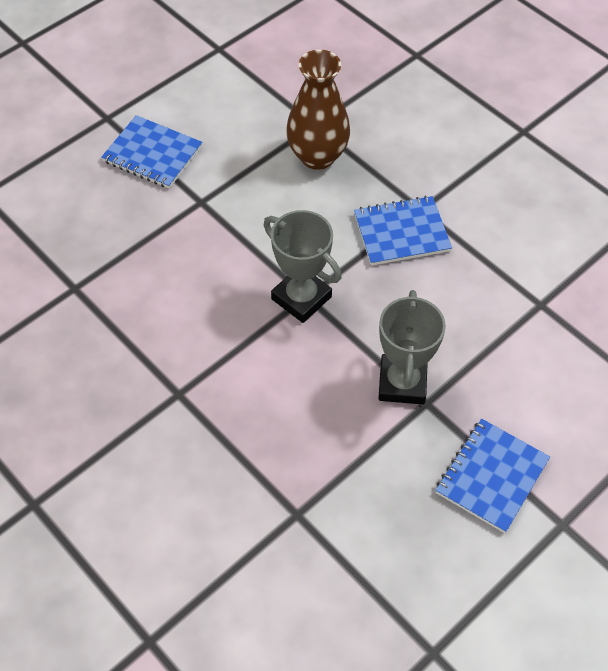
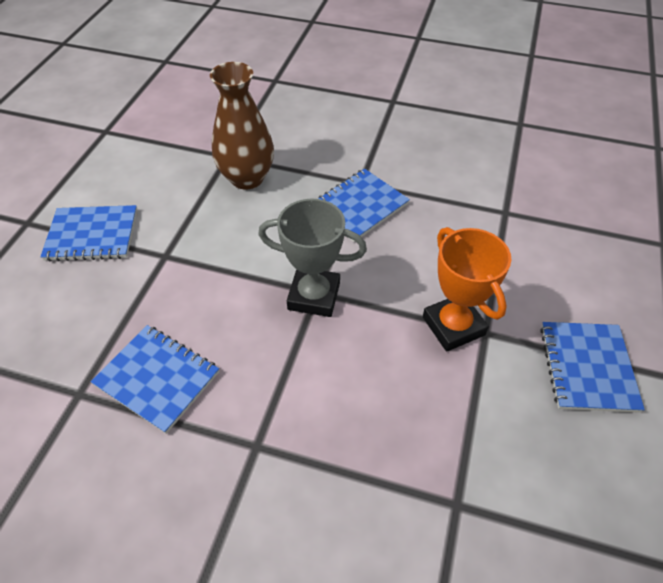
camera: 30 degrees left, 5 degrees down
grey trophy [378,290,446,405] -> orange trophy [423,227,512,351]
none -> blue notebook [90,325,219,434]

